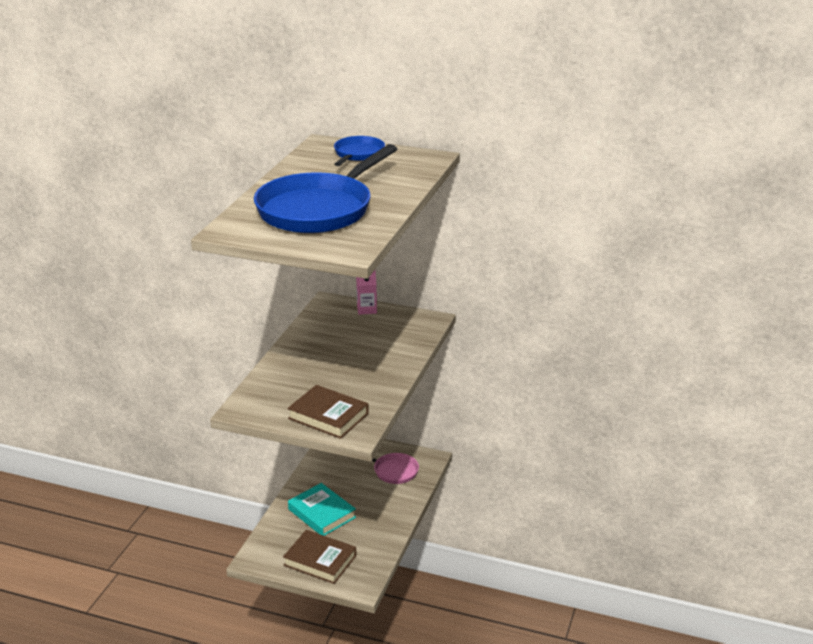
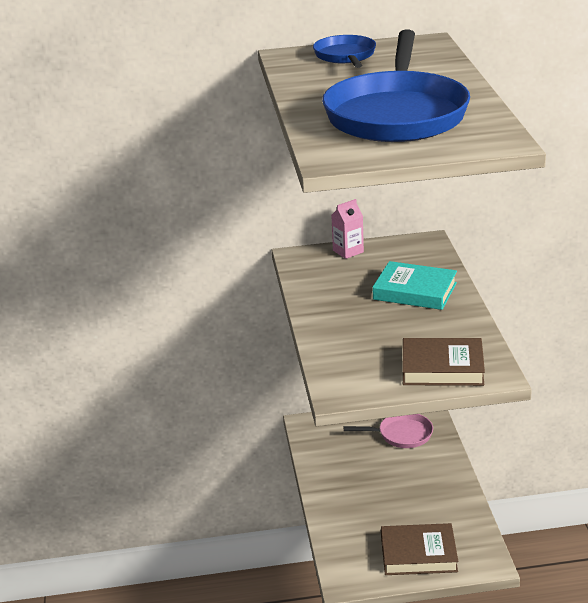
camera: 25 degrees left, 0 degrees up
turquoise book [288,483,356,536] -> turquoise book moved to [373,261,457,310]

